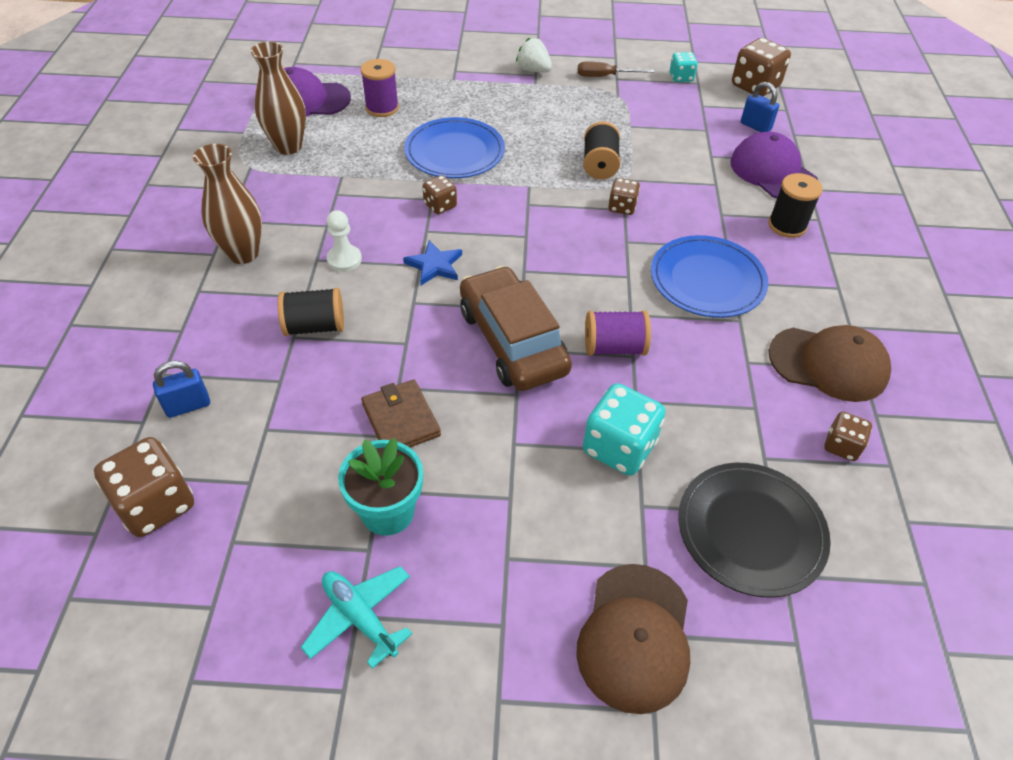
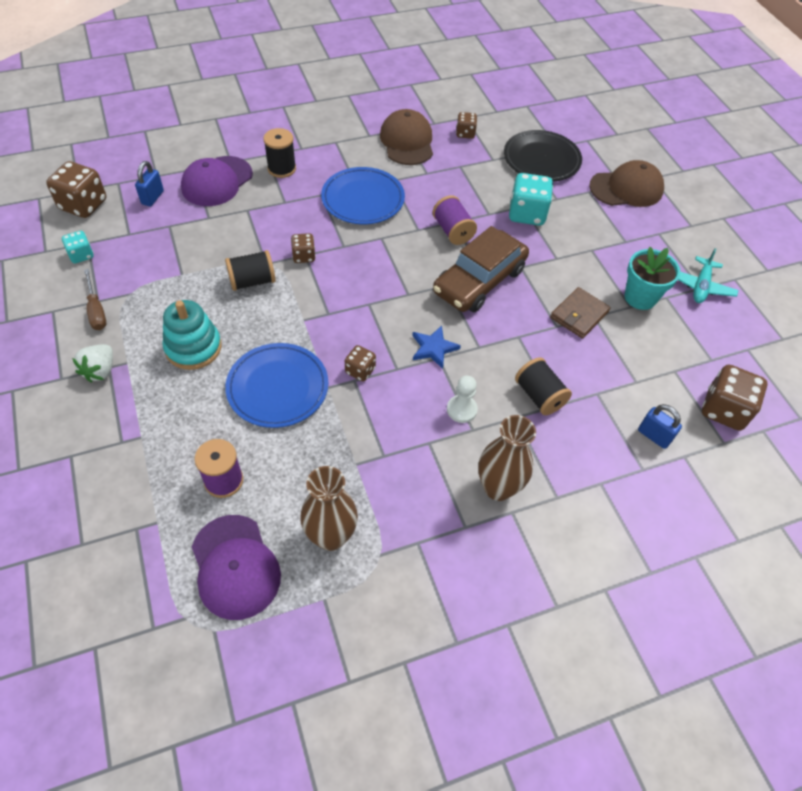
camera: 115 degrees left, 5 degrees up
none -> turquoise stacking toy [162,300,221,370]

